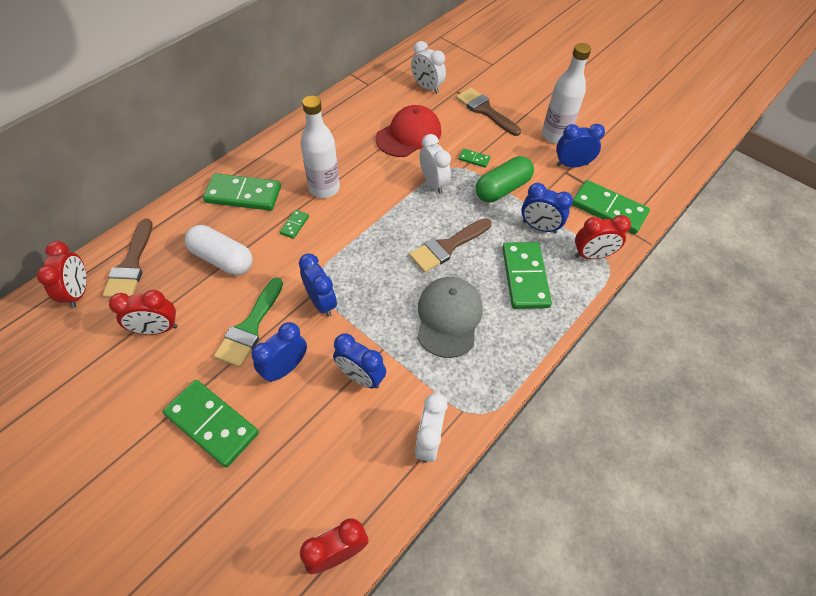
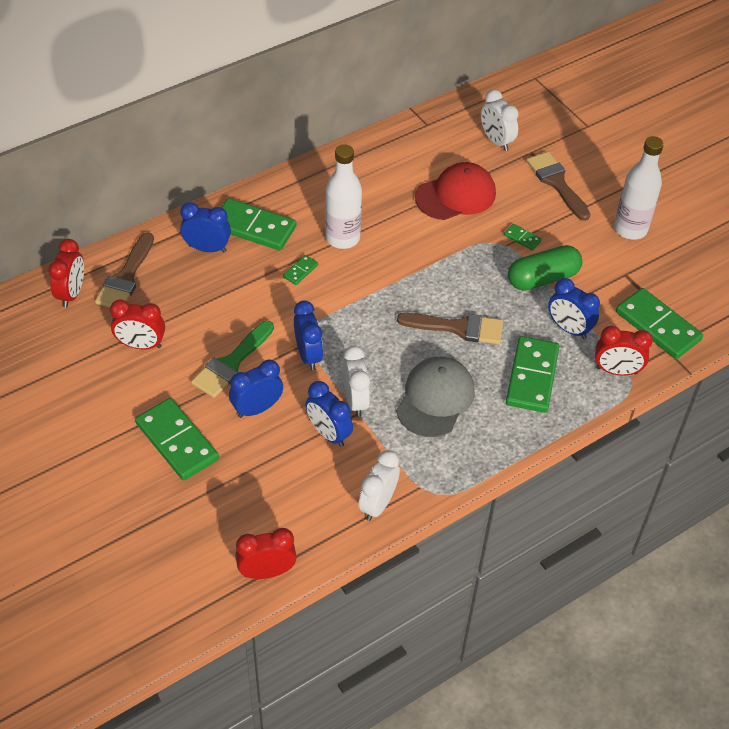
camera: 15 degrees right, 5 degrees down
white capsule [185,225,253,275] -> none
brown brush [409,218,491,273] -> brown brush turned 150 degrees counterclockwise [397,313,503,344]
white clock [420,134,451,194] -> white clock moved to [343,346,370,417]
blue clock [556,124,605,168] -> blue clock moved to [180,202,231,252]

